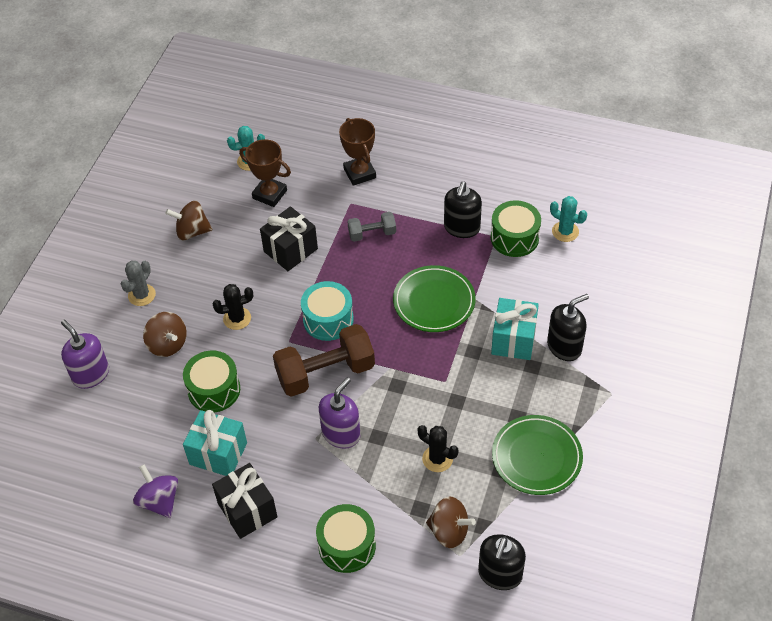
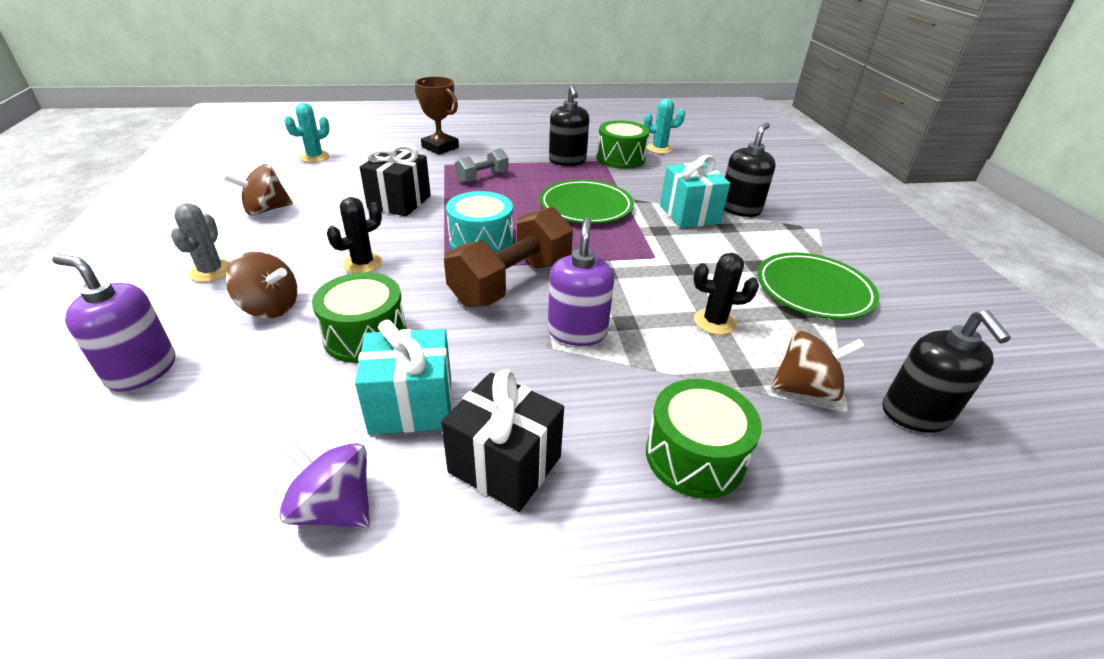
camera: 30 degrees left, 15 degrees down
brown trophy [239,139,291,207] -> none

